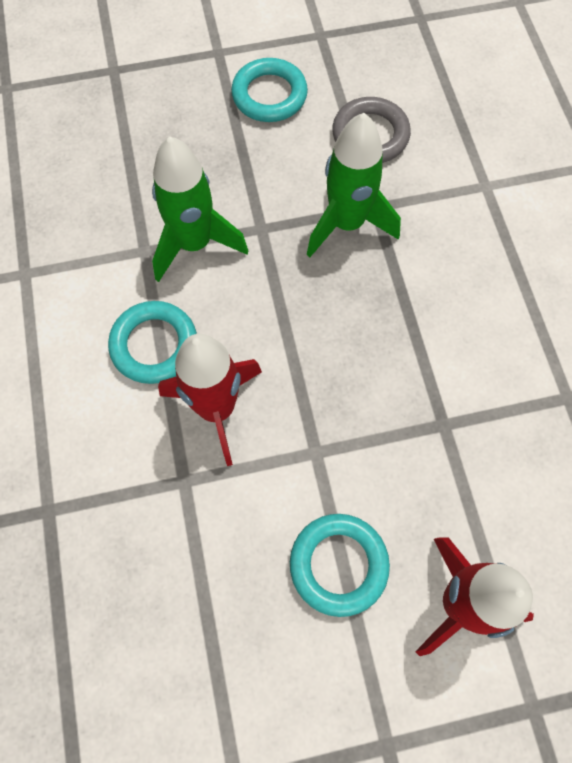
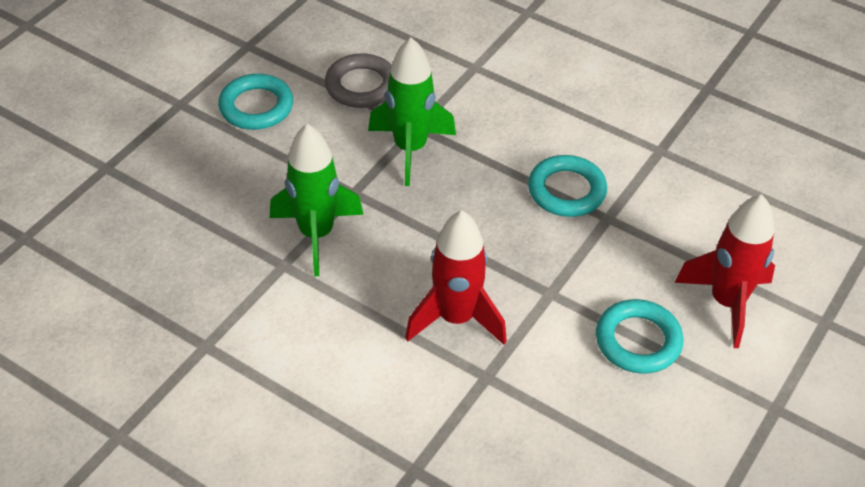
camera: 45 degrees left, 20 degrees down
turquoise ring [108,301,197,384] -> turquoise ring moved to [528,155,607,217]

